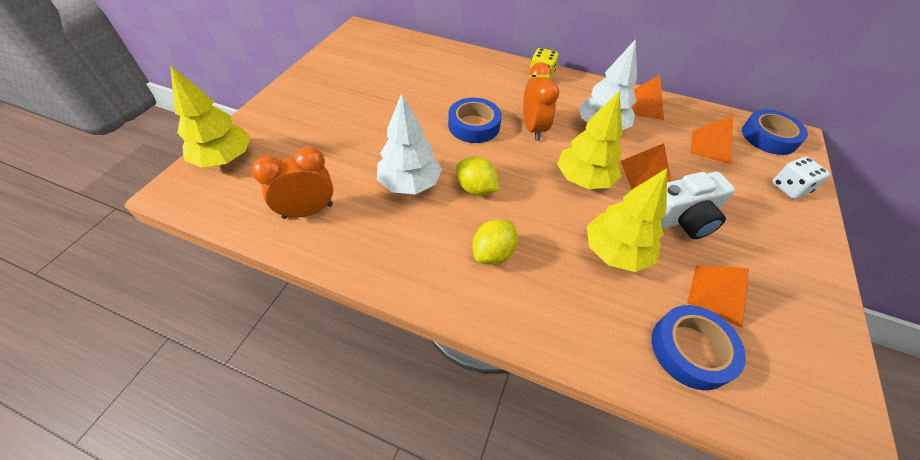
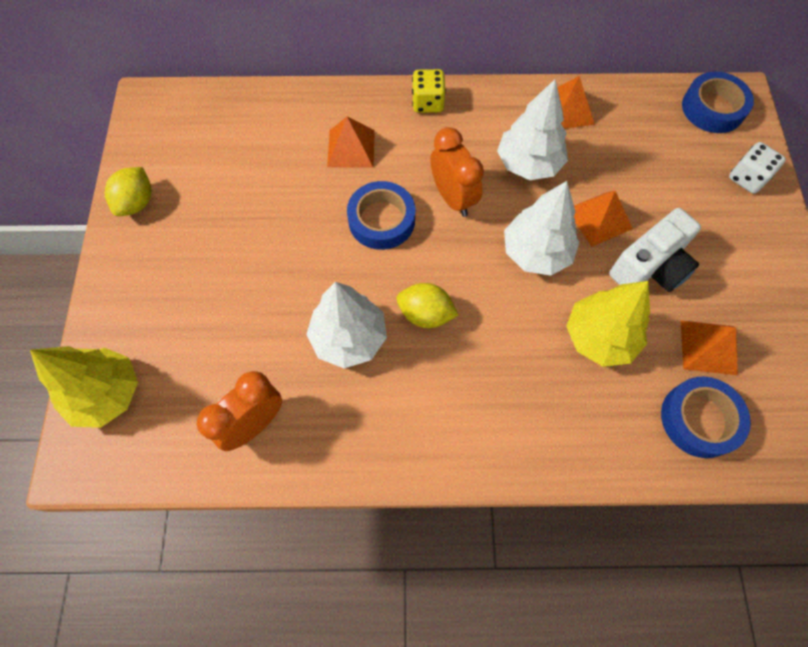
camera: 20 degrees left, 15 degrees up
yellow lemon [473,219,518,265] -> yellow lemon moved to [105,167,151,216]
yellow tree [557,92,623,189] -> white tree [504,181,579,276]
orange pyramid [690,115,733,164] -> orange pyramid moved to [327,117,375,168]

